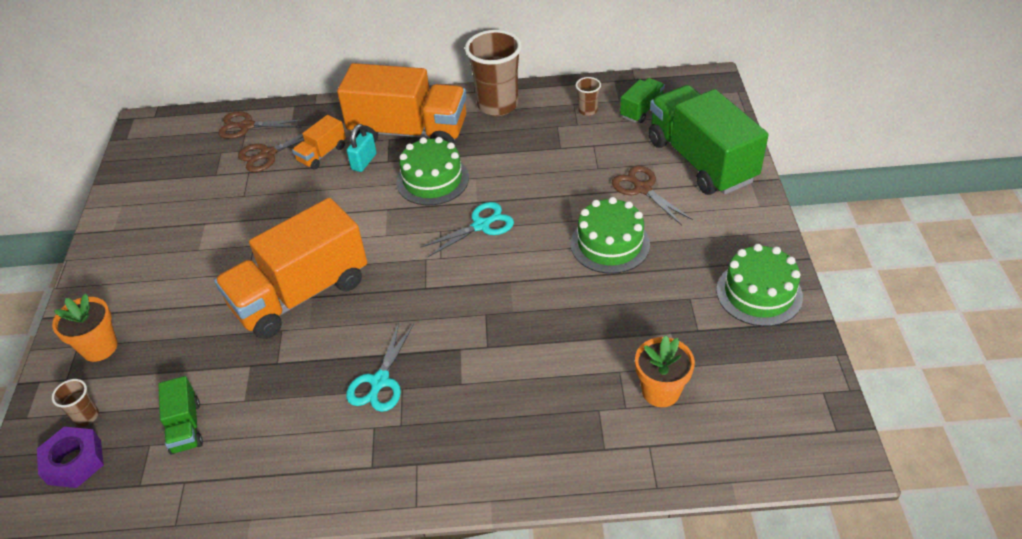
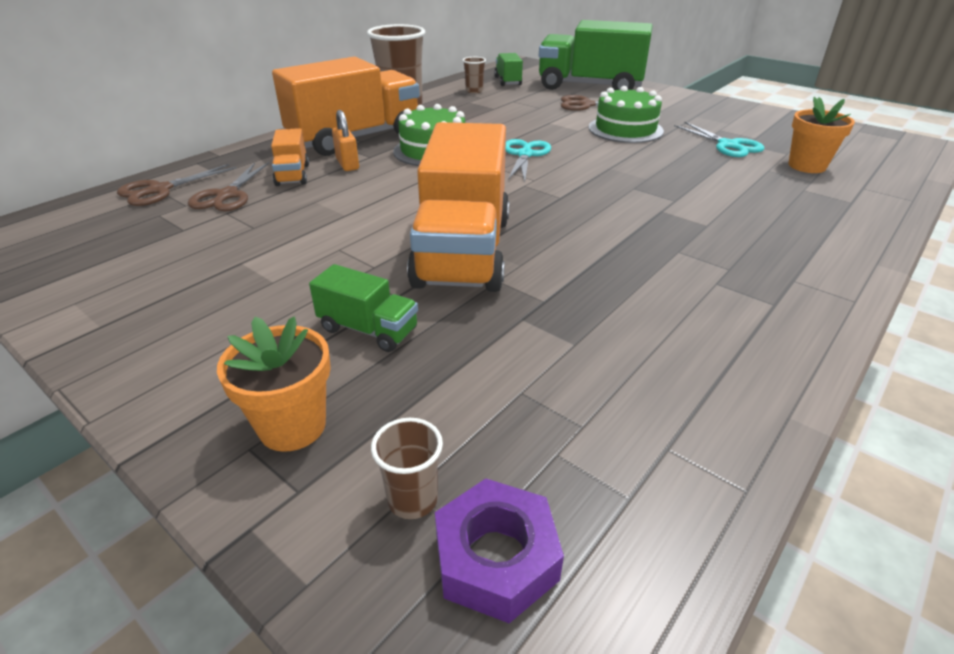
camera: 50 degrees left, 10 degrees down
green truck [158,376,203,455] -> green truck moved to [309,264,418,352]
turquoise scissors [346,322,414,412] -> turquoise scissors moved to [674,121,765,157]
turquoise padlock [347,124,377,172] -> orange padlock [332,110,359,171]
green cake [716,244,803,326] -> none

